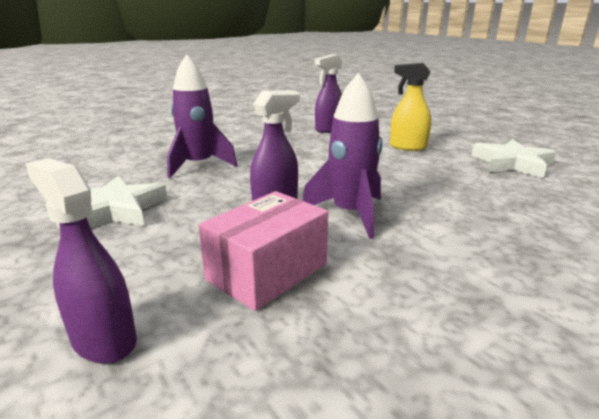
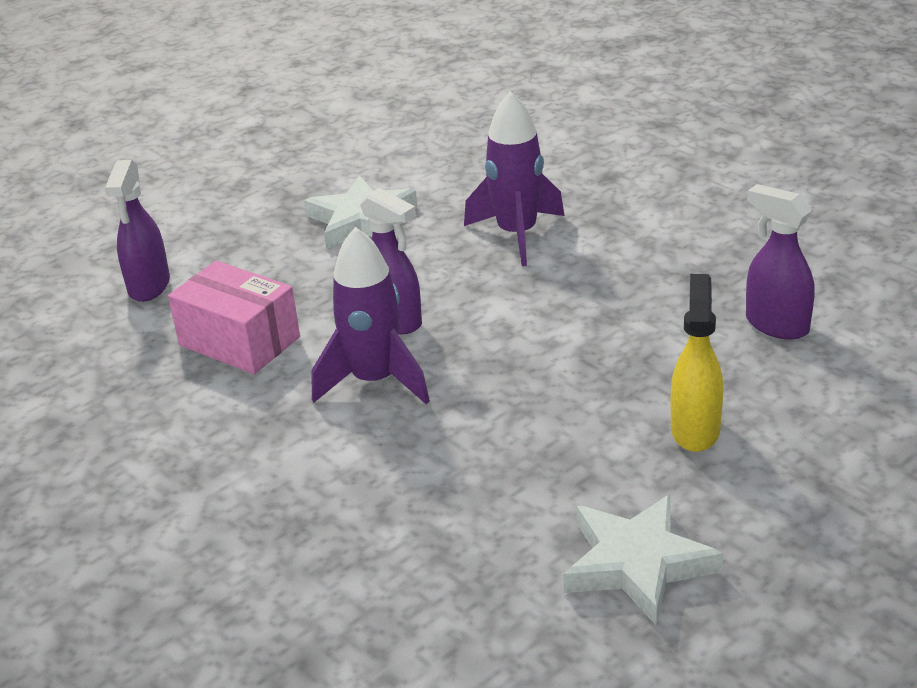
camera: 85 degrees right, 10 degrees up
purple spray bottle [25,158,137,364] -> purple spray bottle turned 150 degrees clockwise [105,160,170,302]

